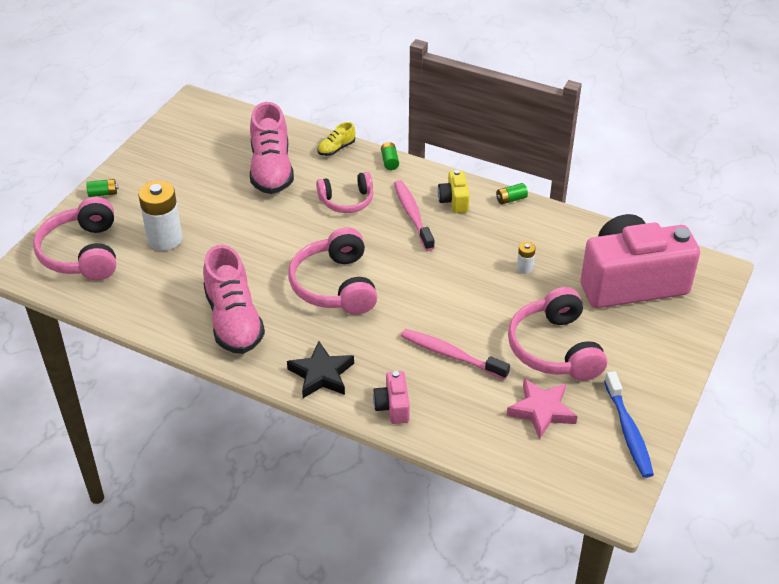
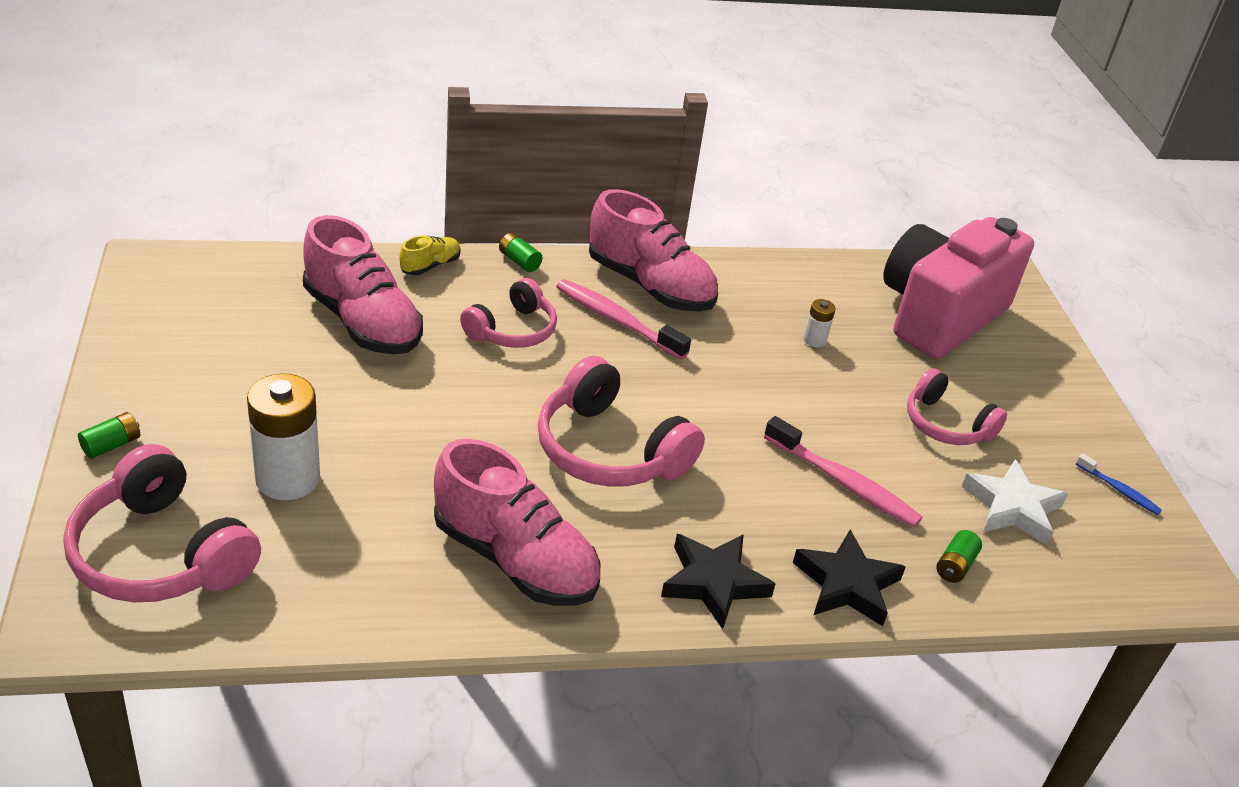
camera: 40 degrees left, 5 degrees down
yellow shoe [317,122,355,156] -> yellow shoe turned 150 degrees counterclockwise [400,235,461,275]
pink camera [373,371,410,424] -> black star [793,530,906,626]
pink toothbrush [401,329,510,380] -> pink toothbrush turned 135 degrees counterclockwise [764,416,922,527]
yellow camera [438,170,470,213] -> pink shoe [589,189,718,312]
green battery [496,183,528,204] -> green battery moved to [936,530,982,583]
pink star [506,379,578,440] -> white star [961,459,1068,545]
pink headphones [508,287,607,381] -> pink headphones [907,368,1007,445], size x0.64
blue toothbrush [604,371,654,478] -> blue toothbrush [1076,454,1162,515], size x0.53

